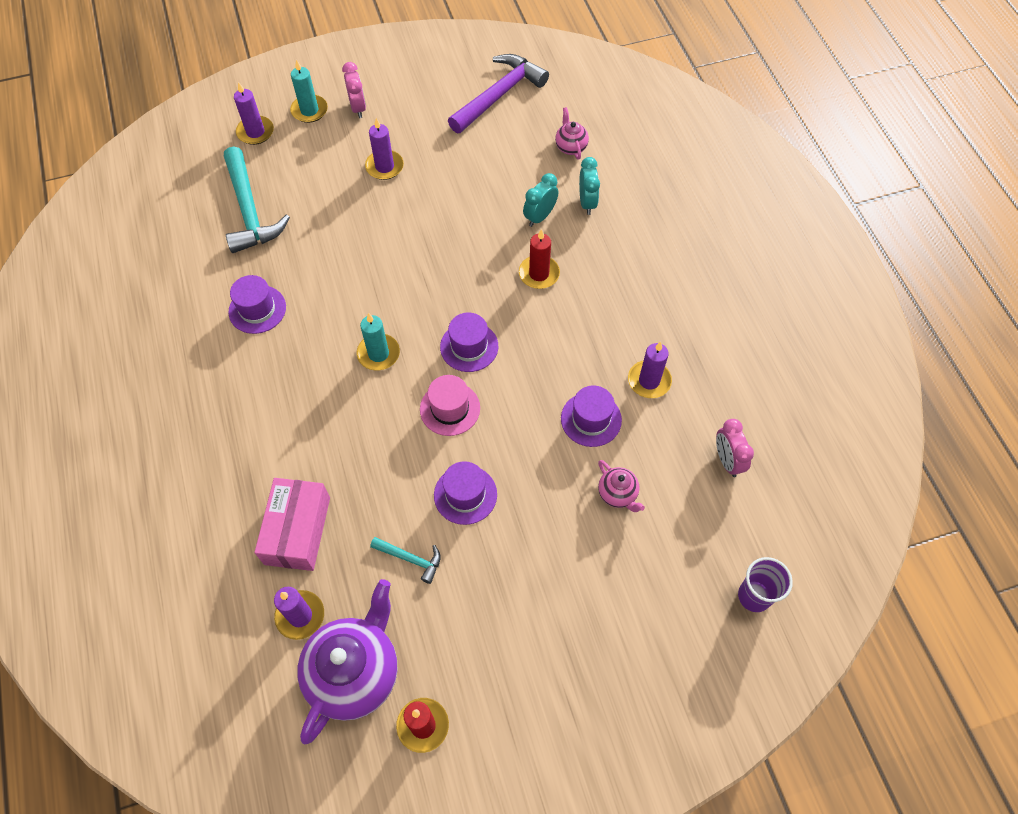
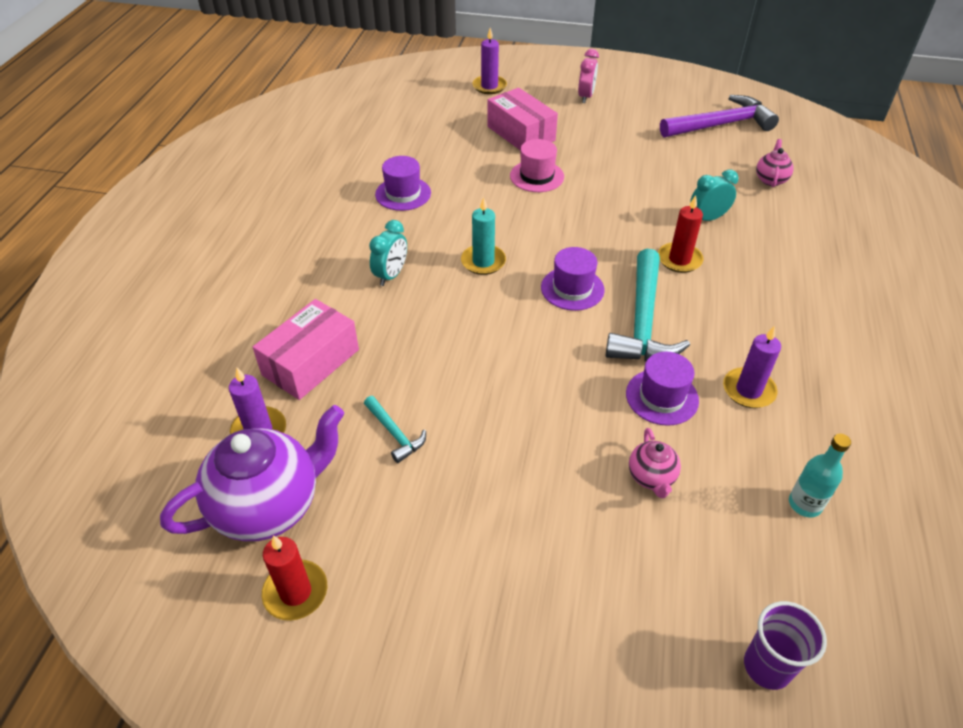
camera: 30 degrees right, 15 degrees down
turquoise hammer [224,146,290,253] -> turquoise hammer moved to [606,249,690,361]
turquoise candle [290,60,328,123] -> none
purple candle [365,118,404,180] -> none
pink hat [420,375,480,436] -> pink hat moved to [510,139,564,192]
purple hat [434,461,497,525] -> none
turquoise clock [579,157,600,215] -> turquoise clock moved to [369,220,407,286]
pink clock [716,419,754,477] -> turquoise bottle [789,434,851,517]
none -> pink box [487,88,558,150]

